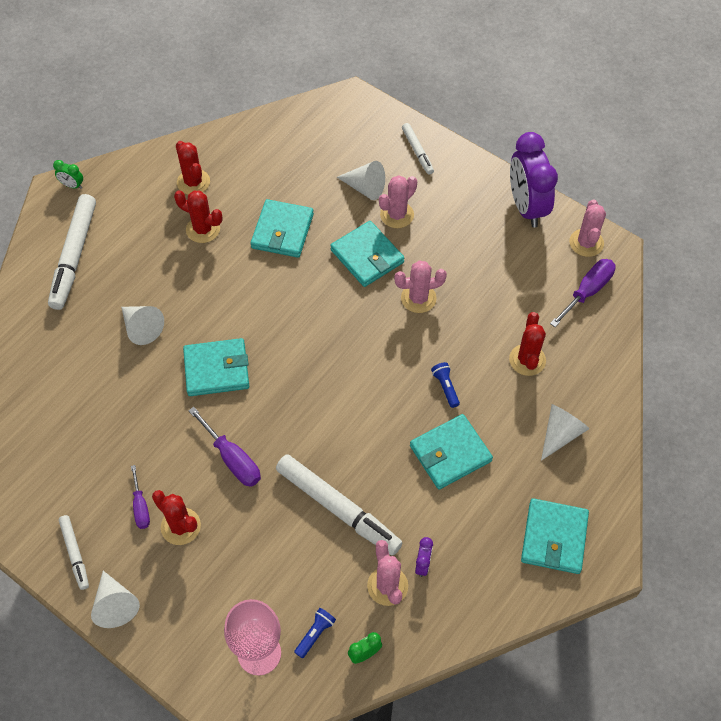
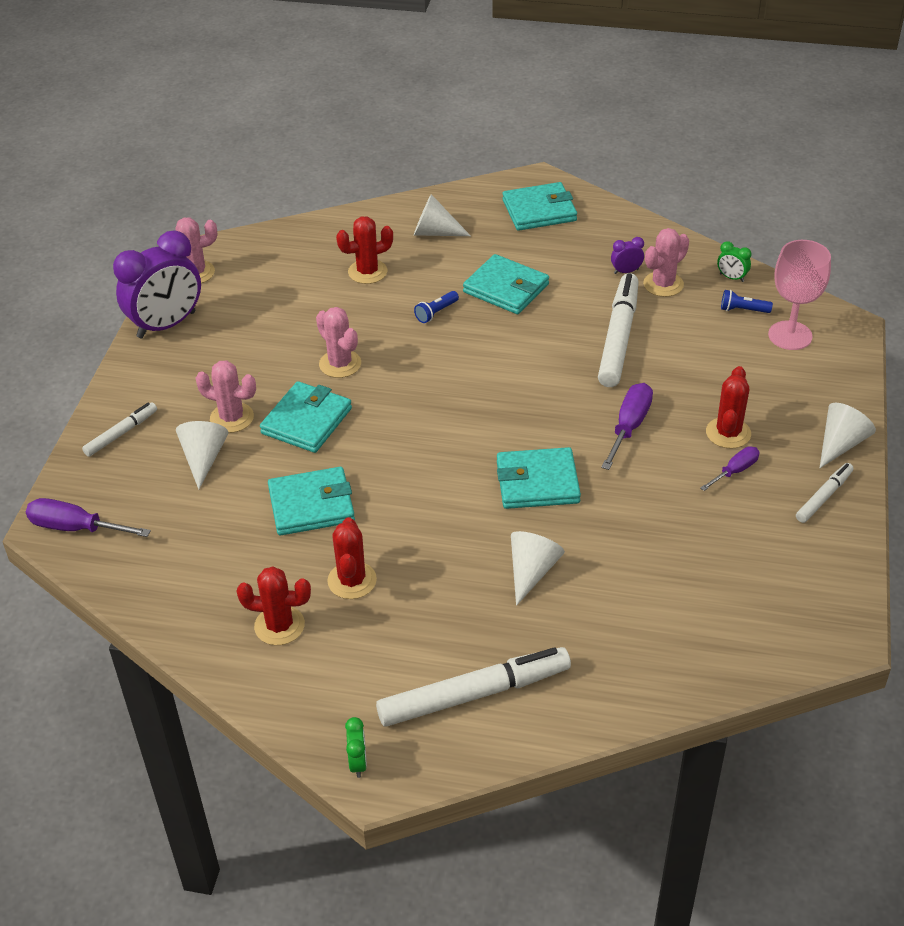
camera: 115 degrees left, 15 degrees down
red cactus [176,141,210,195] -> red cactus turned 60 degrees clockwise [237,567,311,645]
turquoise wallet [183,338,249,396] -> turquoise wallet turned 60 degrees counterclockwise [497,447,581,509]
purple screwdriver [550,259,616,327] -> purple screwdriver moved to [26,498,151,537]

